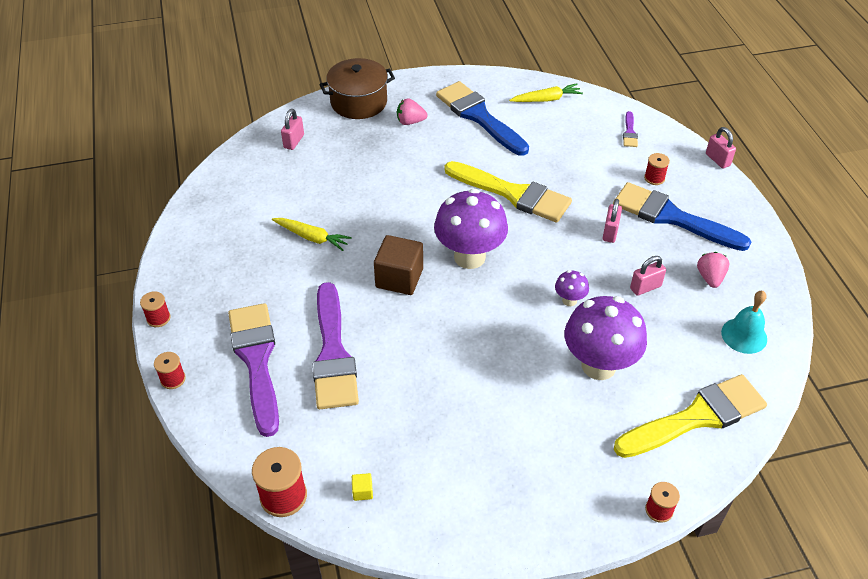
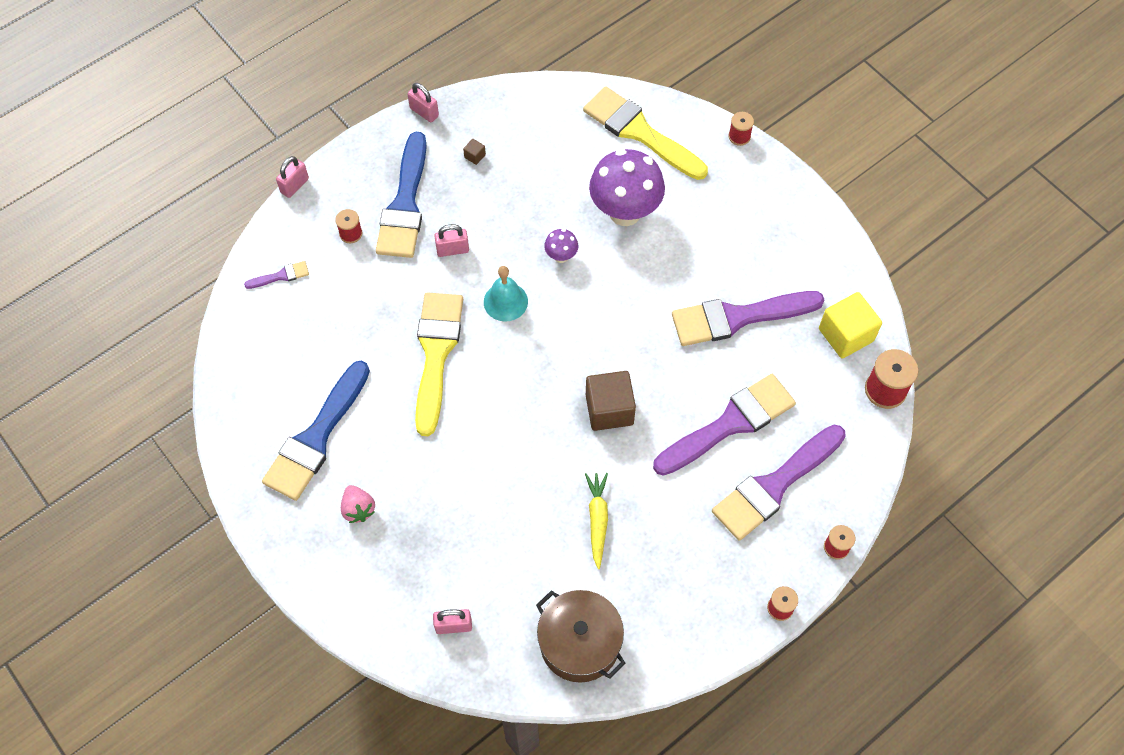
camera: 115 degrees left, 15 degrees up
brown pot [319,58,395,119] -> brown pot moved to [536,590,626,683]
yellow cube [352,473,373,501] -> yellow cube [819,292,882,359], size x2.44
purple mushroom [434,189,508,269] -> none
yellow carrot [509,83,583,102] -> none
pink padlock [630,256,666,296] -> pink padlock moved to [407,83,439,122]
pink strawberry [697,252,729,288] -> brown cube [463,139,486,165]
turquoise bell [721,291,767,354] -> turquoise bell moved to [484,266,528,322]
none -> purple brush [672,291,824,346]

